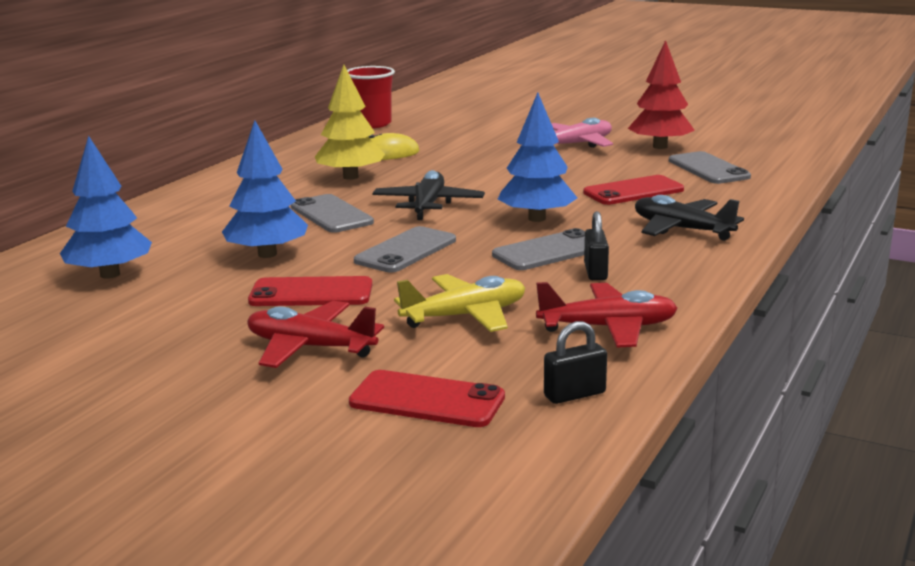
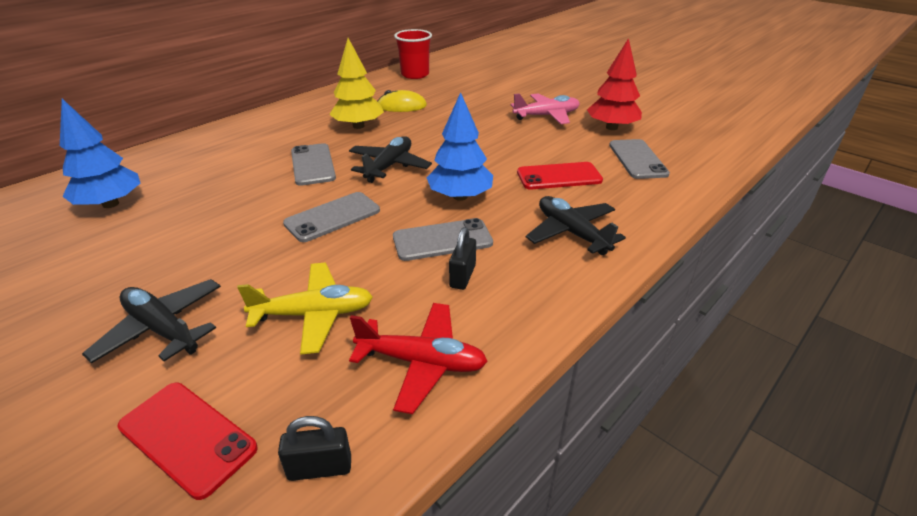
camera: 15 degrees right, 15 degrees up
blue tree [222,120,308,258] -> none
red plane [247,301,384,368] -> black plane [82,279,221,364]
red phone [248,276,372,306] -> none

